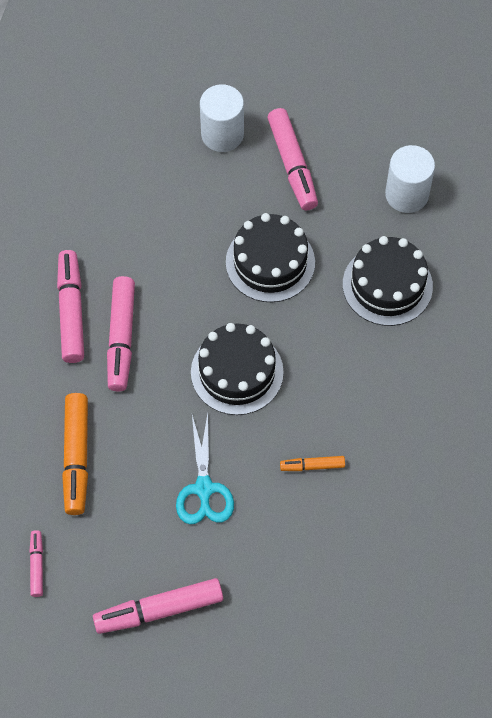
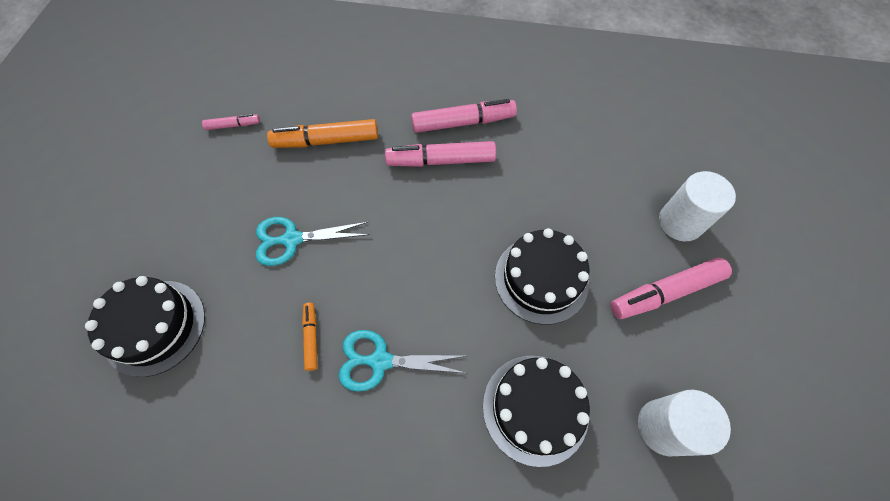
camera: 85 degrees right, 0 degrees up
pink marker [93,578,223,634] -> none
black cake [191,323,284,415] -> black cake moved to [85,276,205,377]
none -> turquoise scissors [339,330,466,392]

